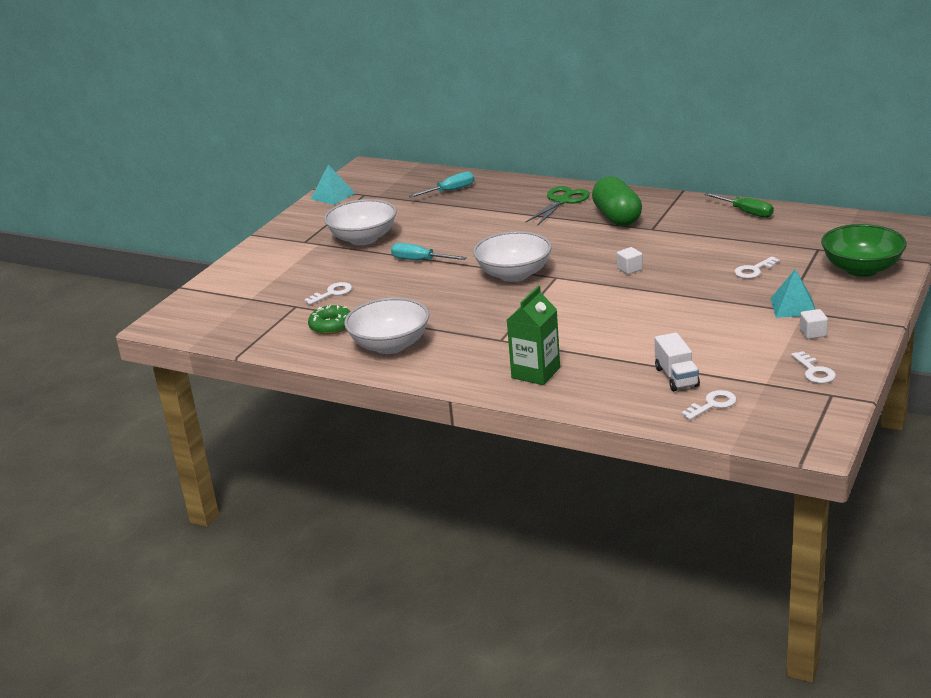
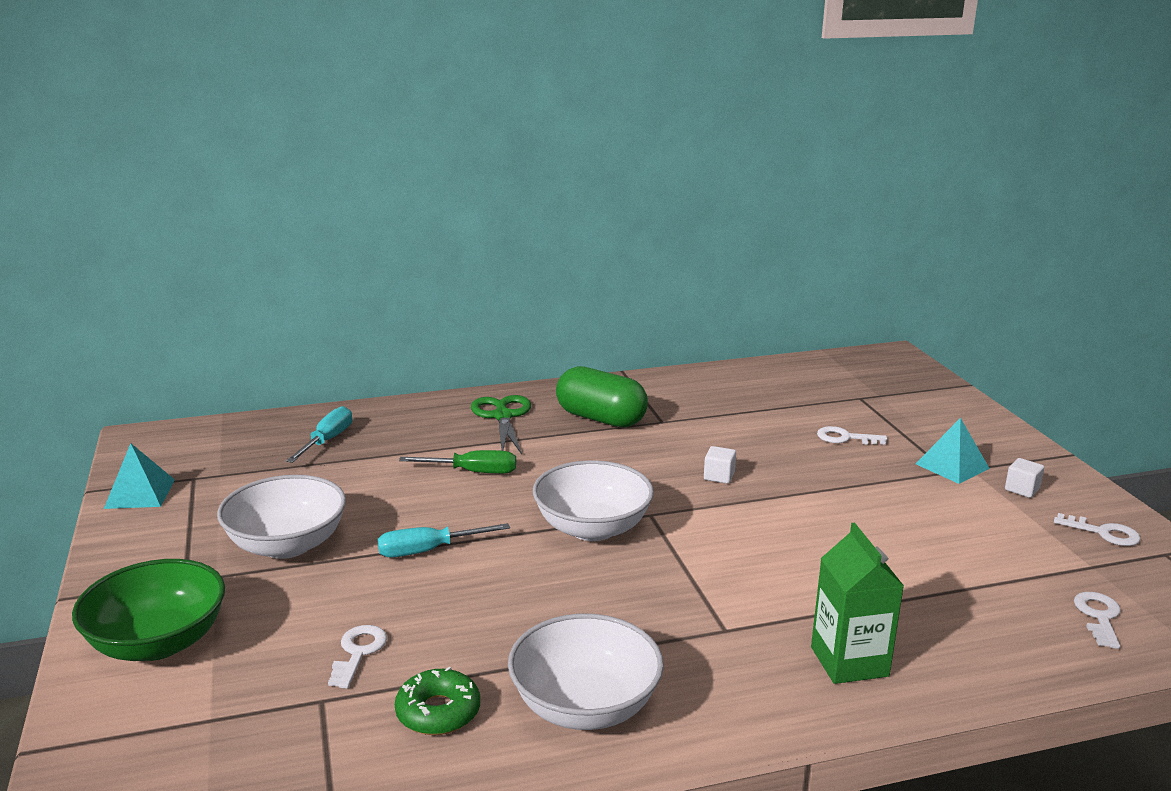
camera: 45 degrees left, 5 degrees down
white truck [655,332,700,391] -> none
green screwdriver [704,193,774,218] -> green screwdriver moved to [399,450,516,474]
white key [734,256,780,279] -> white key turned 90 degrees clockwise [817,426,887,445]
green bowl [821,224,907,277] -> green bowl moved to [72,559,225,661]

